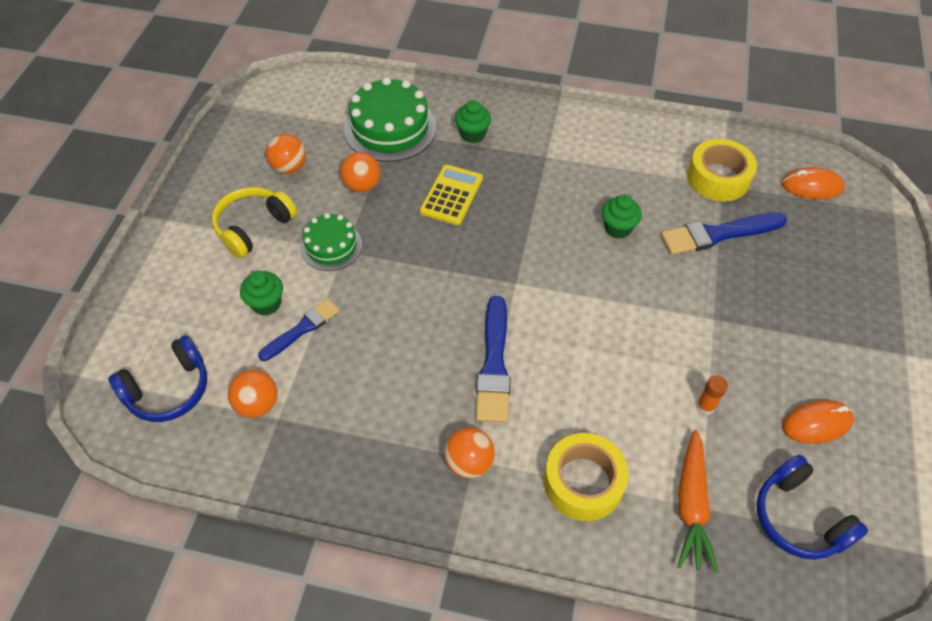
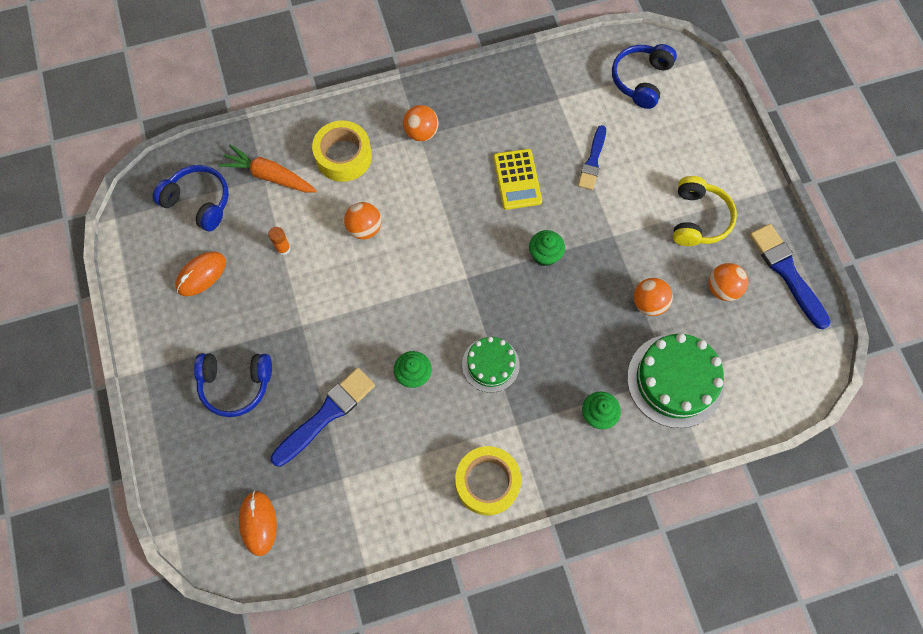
camera: 150 degrees right, 15 degrees up
orange ball [228,369,278,418] -> orange ball moved to [344,202,382,239]
green cupcake [240,271,283,316] -> green cupcake moved to [529,230,565,266]
green cake [300,213,362,271] -> green cake moved to [462,337,520,393]
yellow calculator [420,165,483,225] -> yellow calculator moved to [493,149,542,210]
blue brush [476,296,511,423] -> blue brush moved to [749,224,830,329]
orange carrot [677,430,719,573] -> orange carrot turned 45 degrees counterclockwise [218,144,317,192]
yellow tape [687,139,757,202] -> yellow tape moved to [455,446,521,515]
orange mouse [782,167,845,199] -> orange mouse turned 75 degrees counterclockwise [239,490,277,556]
none -> blue headphones [194,353,272,417]

